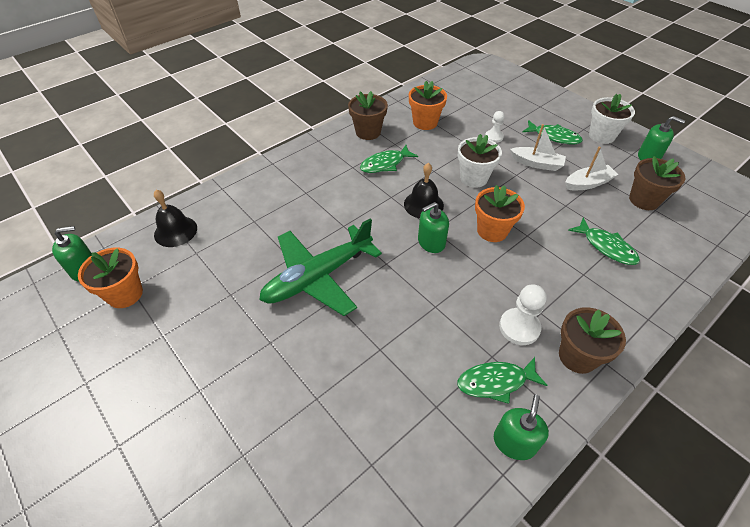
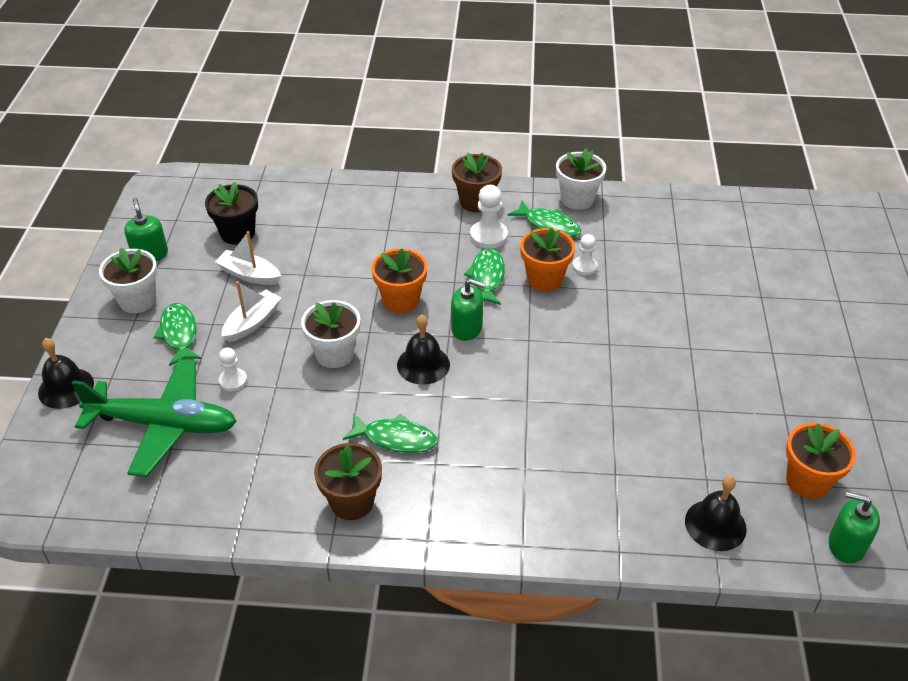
camera: 135 degrees left, 5 degrees down
green plane [259,219,382,316] -> green plane moved to [71,359,237,477]
orange flower pot [409,81,447,130] -> orange flower pot moved to [520,228,575,291]
green soap dispenser [494,394,549,460] -> white flower pot [556,148,606,210]
white boat [510,124,566,171] -> white boat turned 60 degrees clockwise [222,281,281,342]
green fish [568,218,640,265] -> green fish moved to [464,248,505,305]
brown flower pot [629,156,685,210] -> black flower pot [205,182,258,245]
none -> black bell [38,338,94,409]
none -> white pawn [572,234,598,275]

